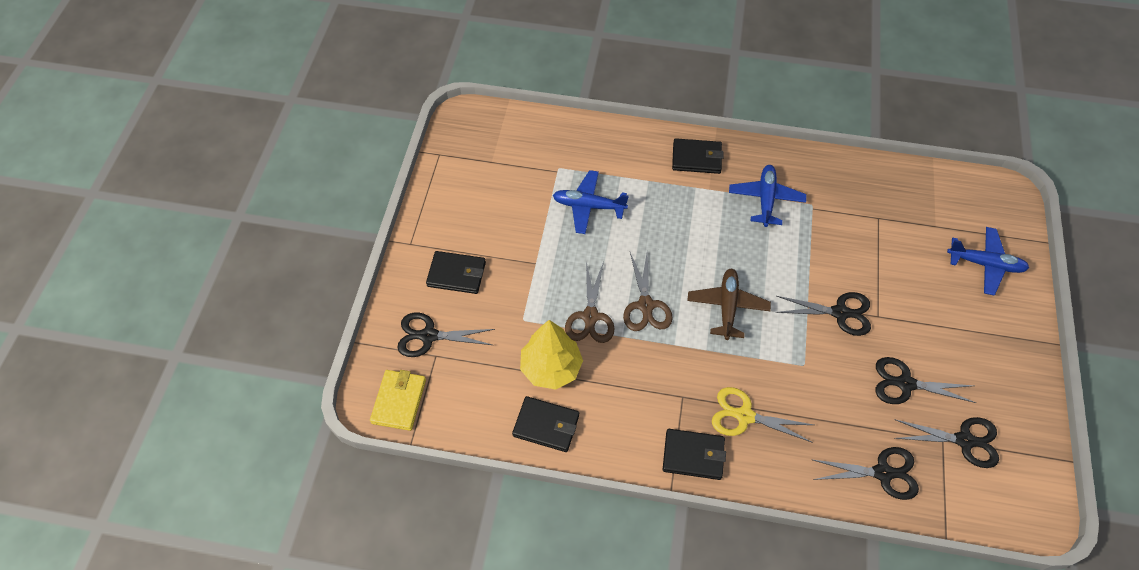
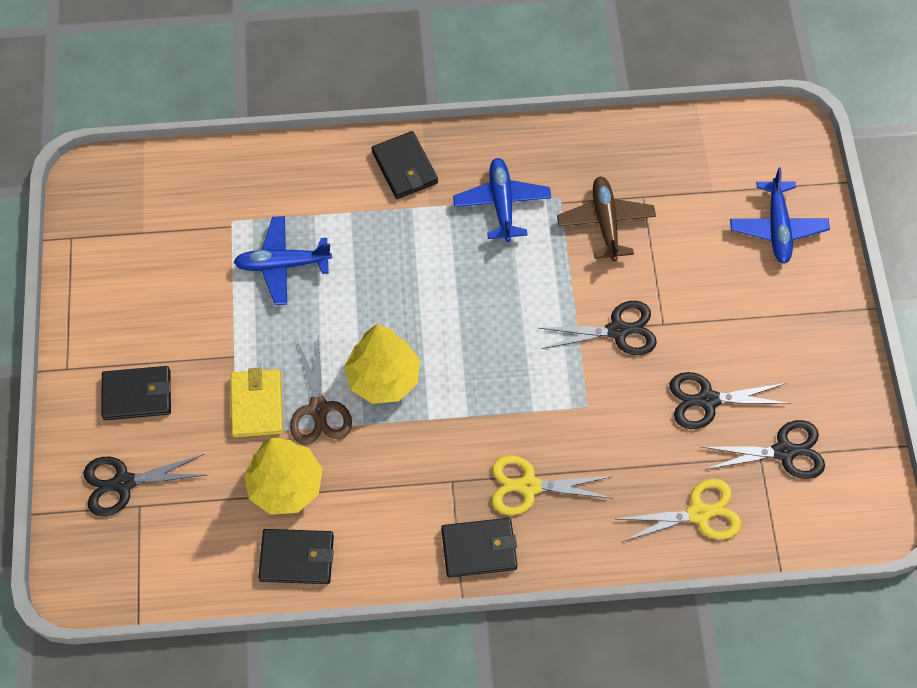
camera: 15 degrees left, 5 degrees up
yellow wallet [370,370,426,431] -> yellow wallet moved to [230,367,283,438]
brown scissors [623,252,673,331] -> yellow tree [344,324,420,404]
black wallet [672,138,723,174] -> black wallet turned 75 degrees clockwise [372,131,438,199]
brown plane [687,268,771,340] -> brown plane moved to [557,176,656,261]
black scissors [811,447,919,500] -> yellow scissors [618,479,742,542]
blue plane [947,227,1029,296] -> blue plane turned 90 degrees clockwise [730,167,830,264]

